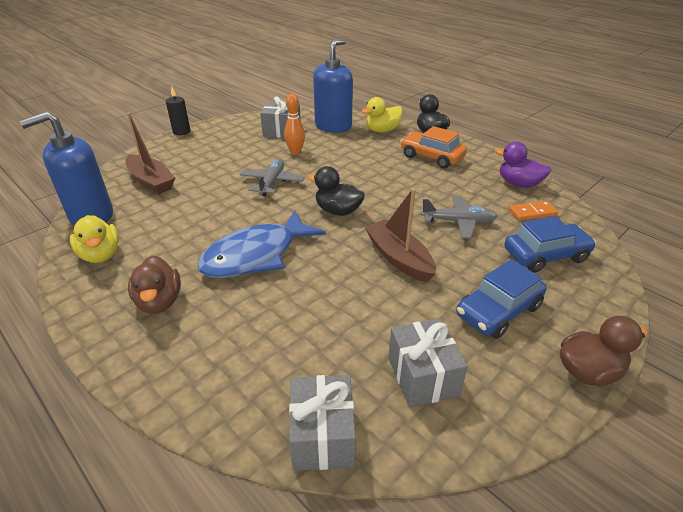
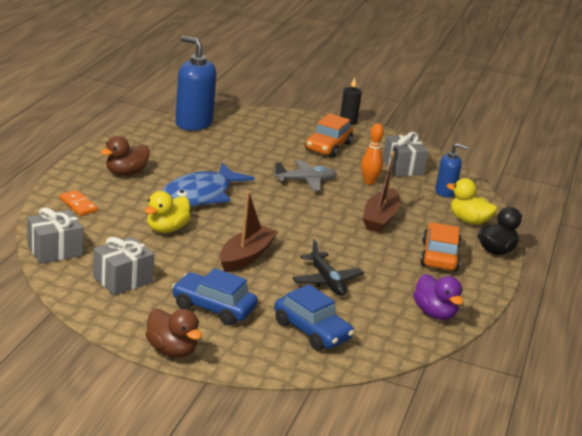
camera: 60 degrees right, 10 degrees down
yellow duck [70,215,119,263] -> yellow duck moved to [145,191,191,233]
brown boat [125,113,175,194] -> brown boat moved to [362,151,401,233]
blue fish [197,210,326,278] -> blue fish turned 75 degrees counterclockwise [162,162,255,207]
black duck [307,166,365,216] -> none
blue soap dispenser [313,39,353,133] -> blue soap dispenser [435,143,468,197], size x0.57
grey plane [421,195,497,239] -> black plane [293,239,364,296]
purple duck [495,141,551,188] -> purple duck turned 150 degrees clockwise [413,274,463,320]
orange domino [509,201,558,221] -> orange domino moved to [59,190,98,216]
none -> orange car [305,113,353,158]

